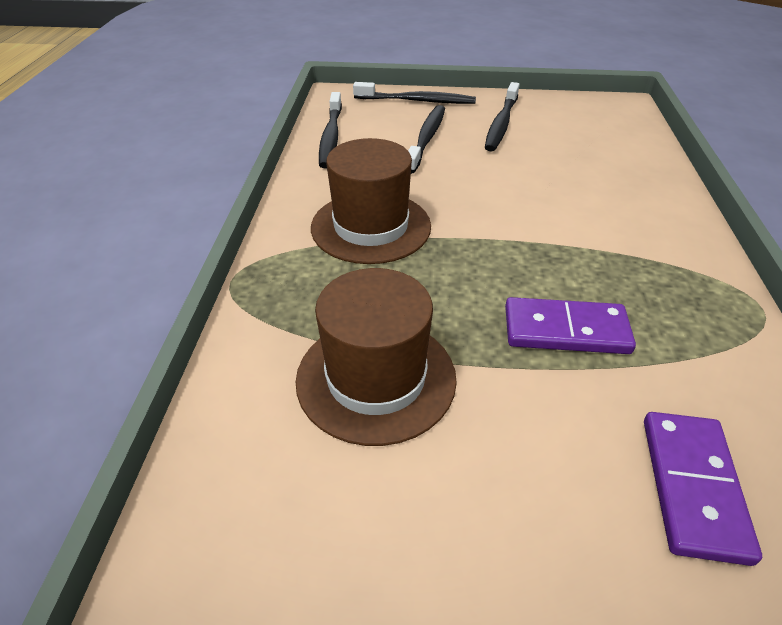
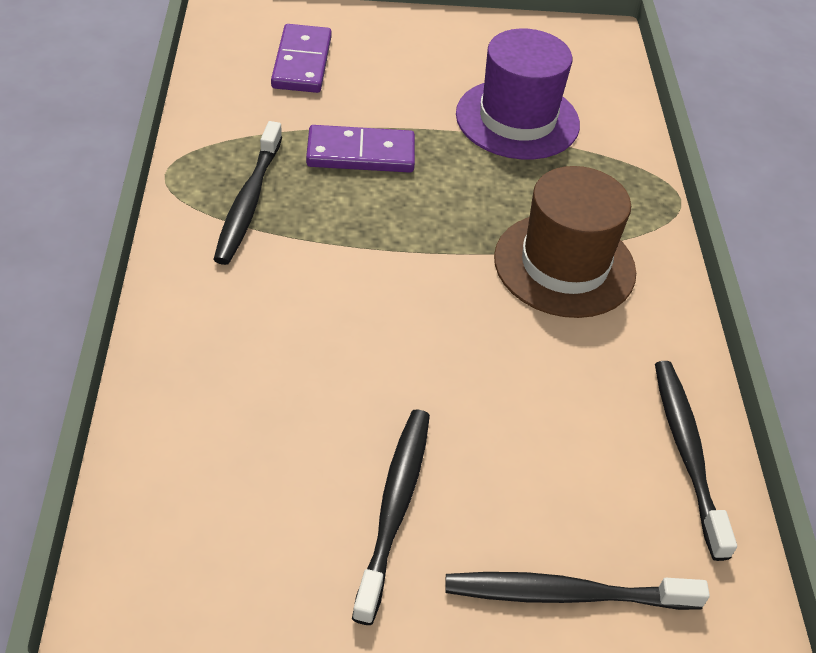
camera: 170 degrees right, 5 degrees up
brown hat [296,268,457,446] -> purple hat [456,28,580,159]
black toothbrush [408,105,445,174] -> black toothbrush moved to [213,121,282,265]

